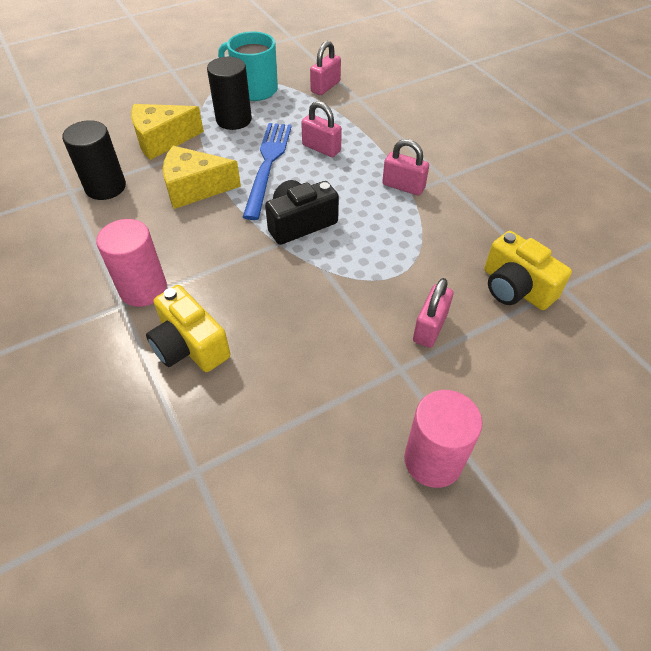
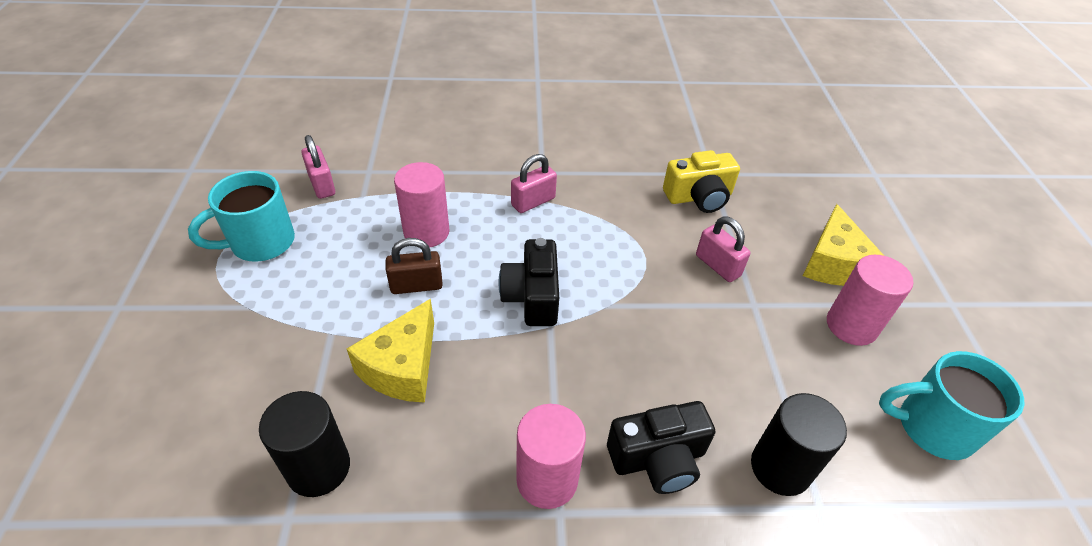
camera: 65 degrees left, 5 degrees down
yellow cheese [131,104,204,160] -> yellow cheese moved to [803,204,884,286]
yellow camera [146,285,230,372] -> black camera [607,401,715,494]
black cylinder [207,57,252,130] -> black cylinder moved to [751,393,847,496]
blue fork [243,123,292,220] -> brown padlock [386,238,443,294]
pink padlock [301,101,342,157] -> pink cylinder [394,162,449,248]
none -> turquoise mug [879,351,1024,460]

